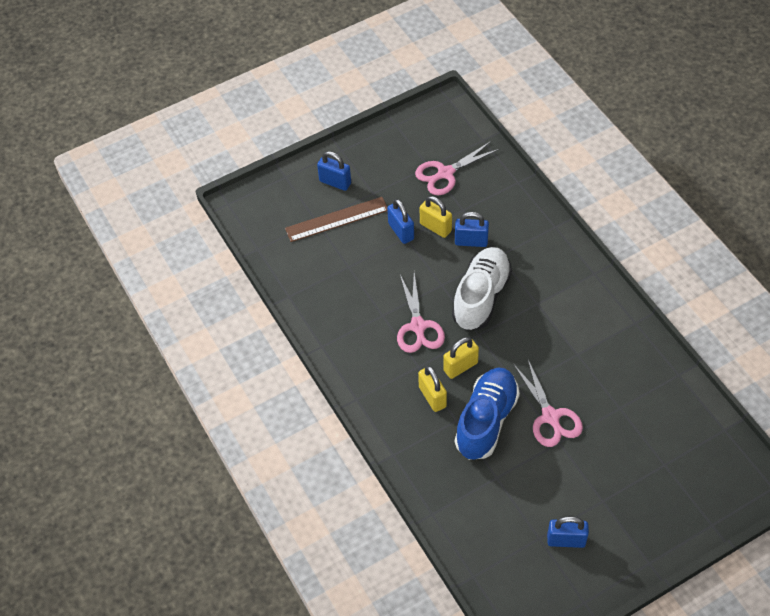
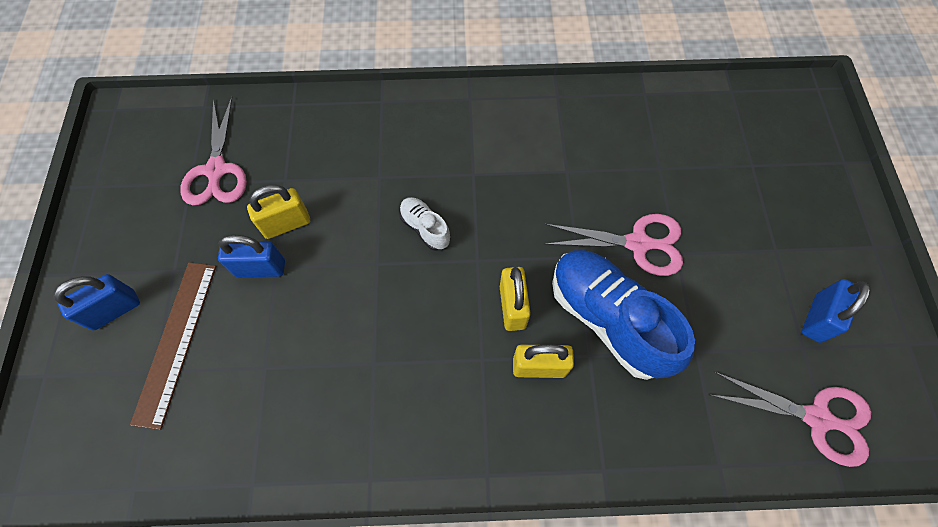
camera: 65 degrees left, 10 degrees up
pink scissors [397,273,445,353] -> pink scissors moved to [711,372,871,467]
white shoe [452,247,512,330] -> white shoe [399,197,450,251], size x0.47
blue padlock [455,212,489,247] -> none

